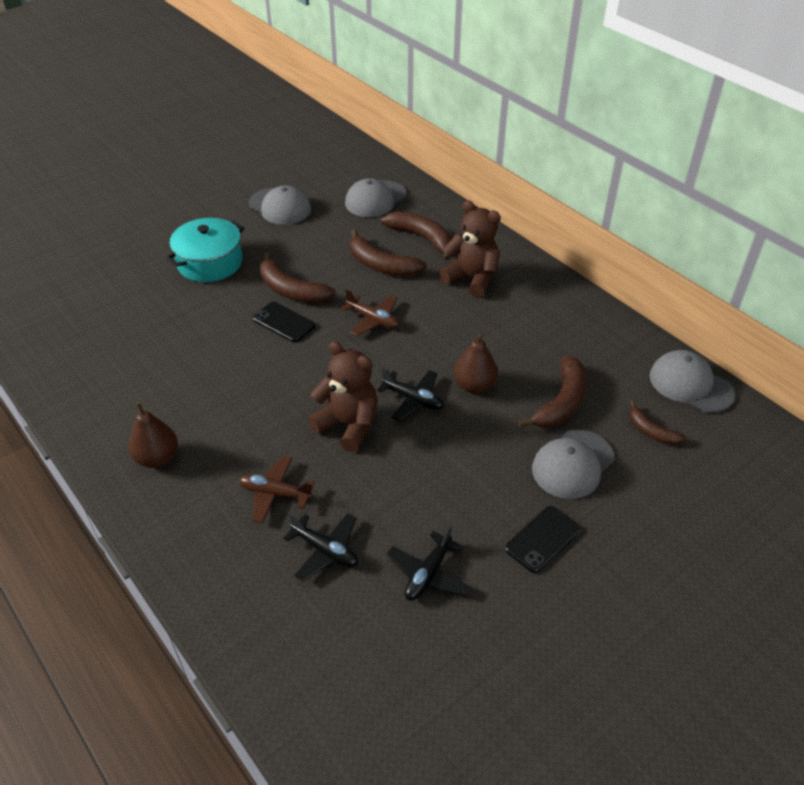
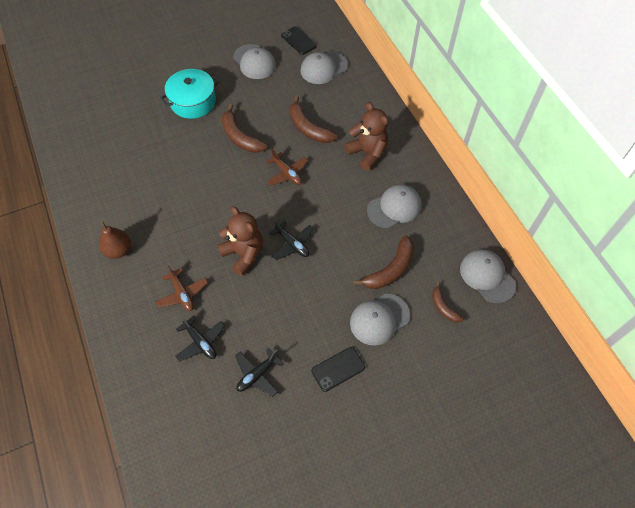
camera: 15 degrees right, 15 degrees up
brown plane [239,456,315,523] -> brown plane turned 150 degrees counterclockwise [156,265,208,311]
black phone [253,302,315,342] -> black phone moved to [281,26,317,55]
brown banana [381,211,452,260] -> none
brown pear [454,332,498,394] -> none
none -> grey cap [367,184,422,228]

